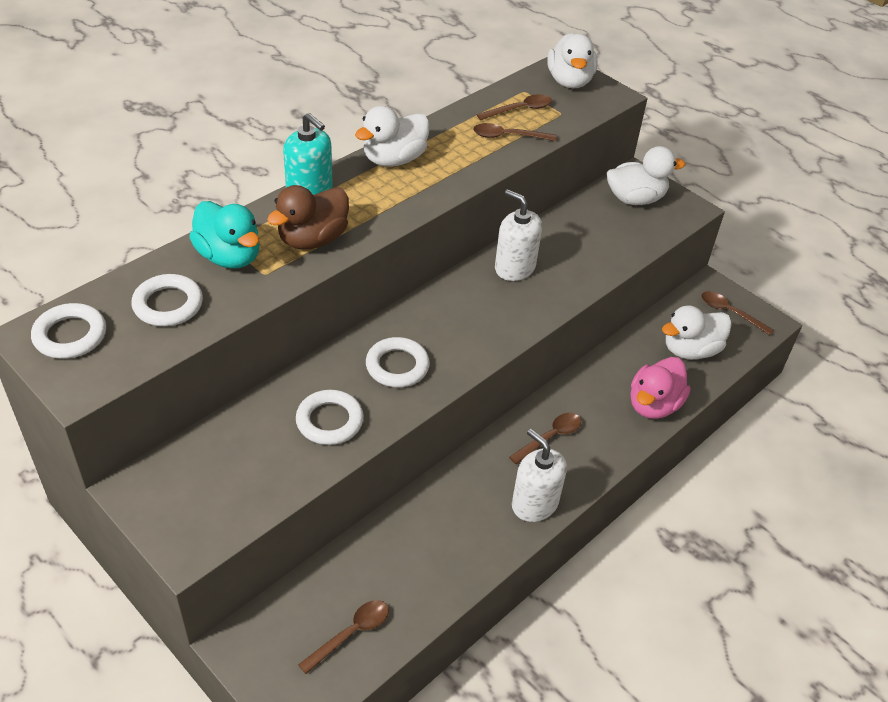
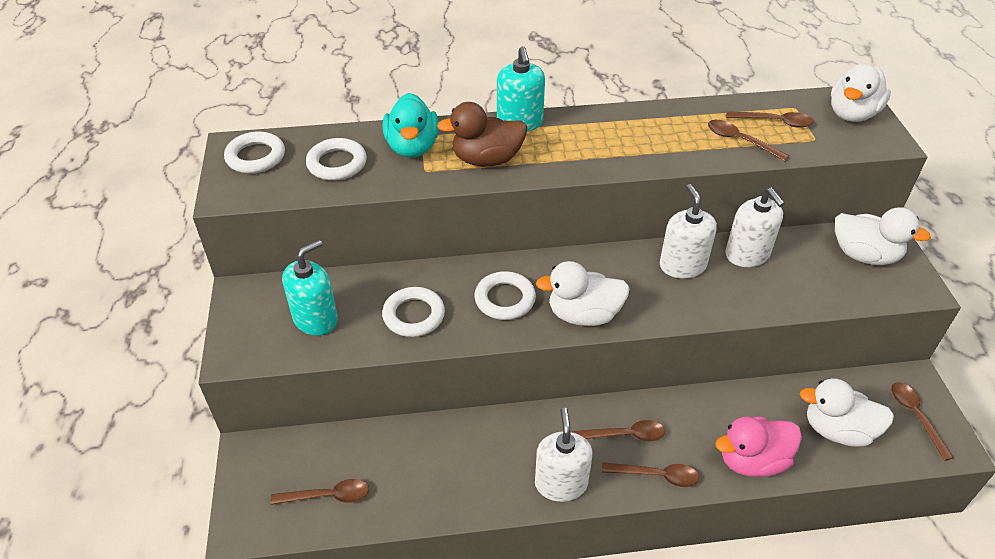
camera: 40 degrees right, 0 degrees up
white duck [355,106,429,167] -> white duck moved to [536,261,630,326]
none -> turquoise soap dispenser [282,240,338,336]
none -> brown spoon [602,462,699,487]
none -> white soap dispenser [725,188,785,267]

